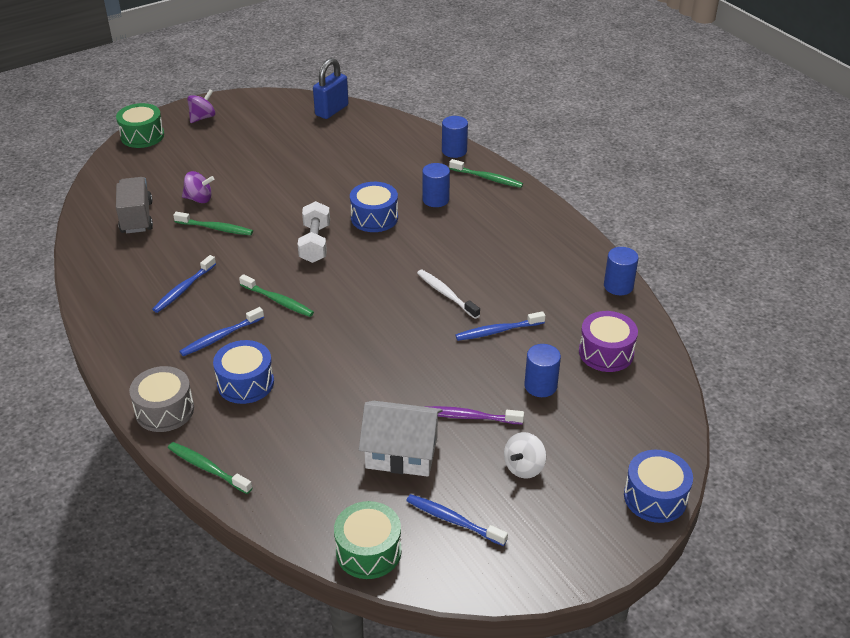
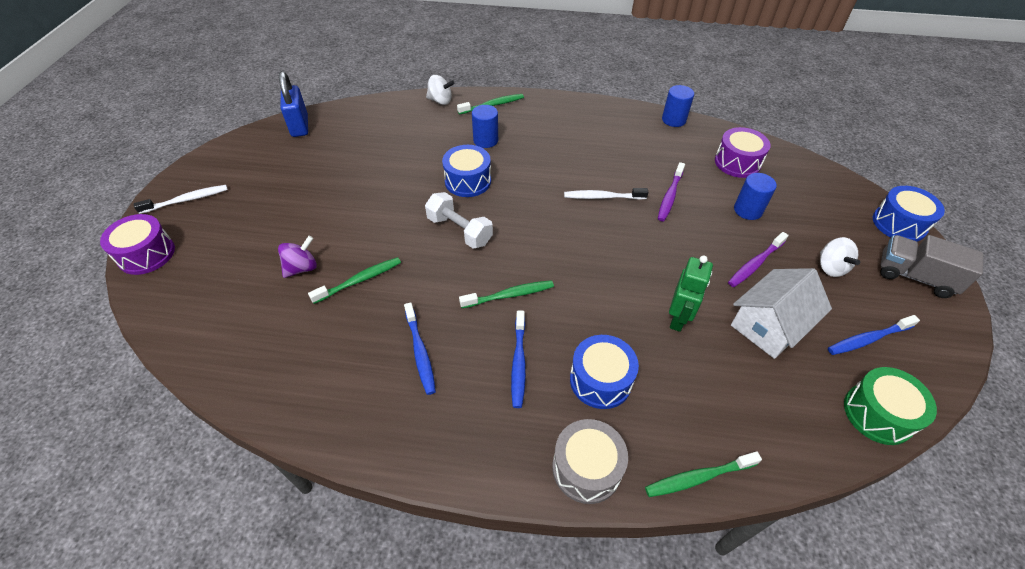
camera: 50 degrees left, 10 degrees up
green drum [116,103,164,148] -> purple drum [100,214,175,275]
grey truck [116,177,153,233] -> grey truck moved to [880,235,983,298]
purple spinning top [187,89,215,123] -> white toothbrush [134,185,228,214]
blue cylinder [442,116,468,158] -> white spinning top [426,75,454,105]
blue toothbrush [455,311,545,341] -> purple toothbrush [658,162,685,221]
none -> green robot [669,255,713,332]

